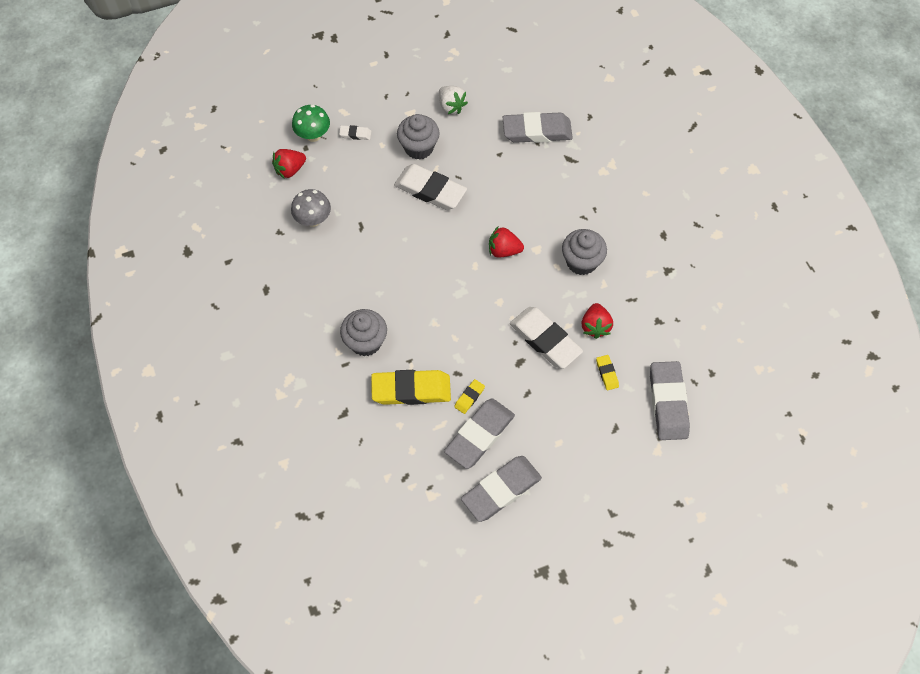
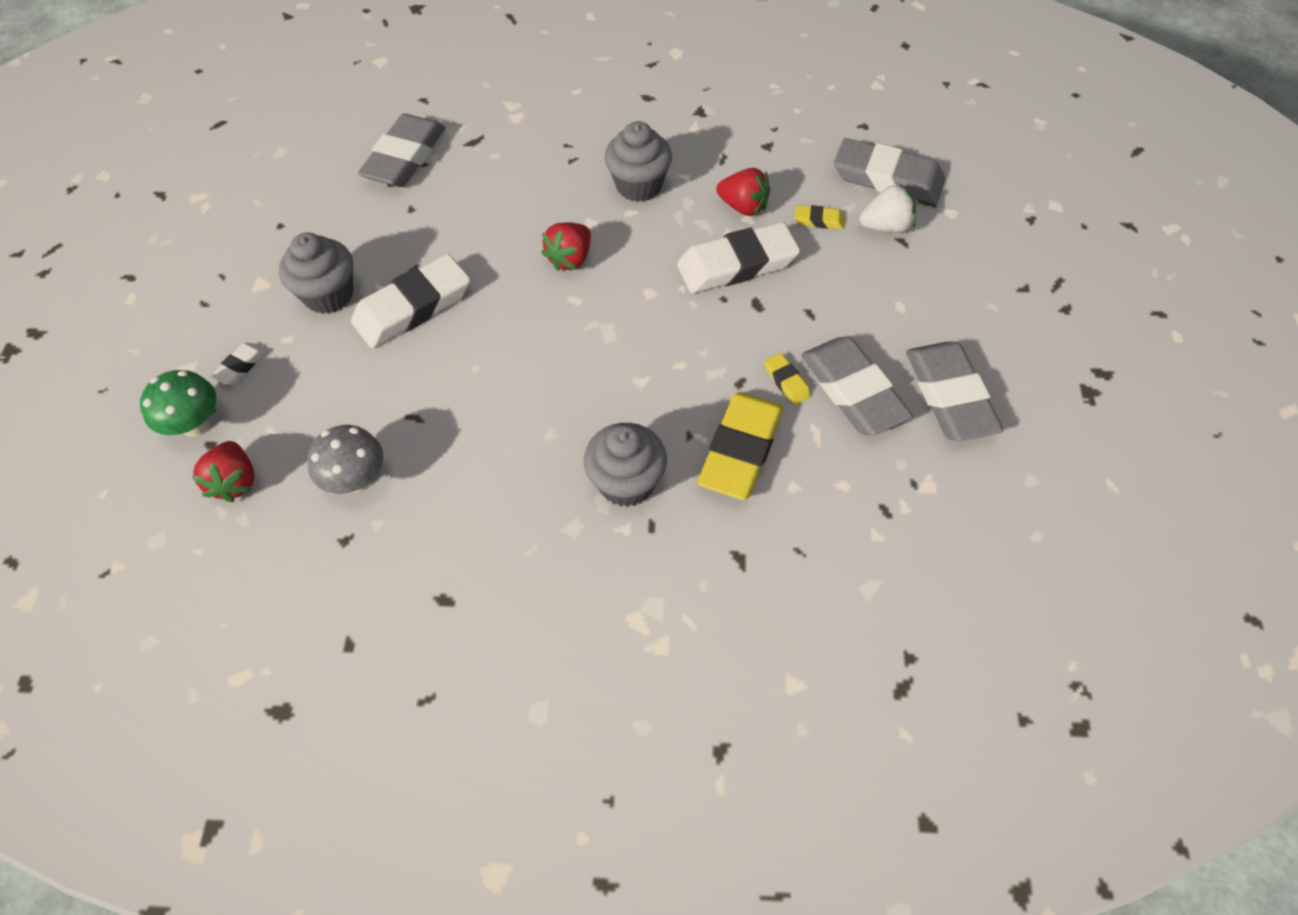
camera: 65 degrees left, 5 degrees down
white strawberry [439,86,468,114] -> white strawberry moved to [859,183,916,233]

